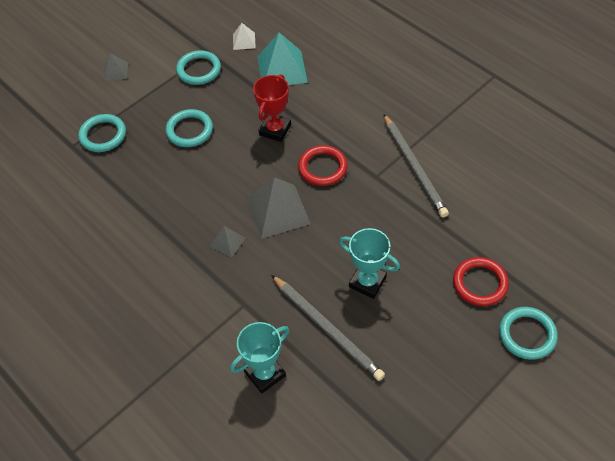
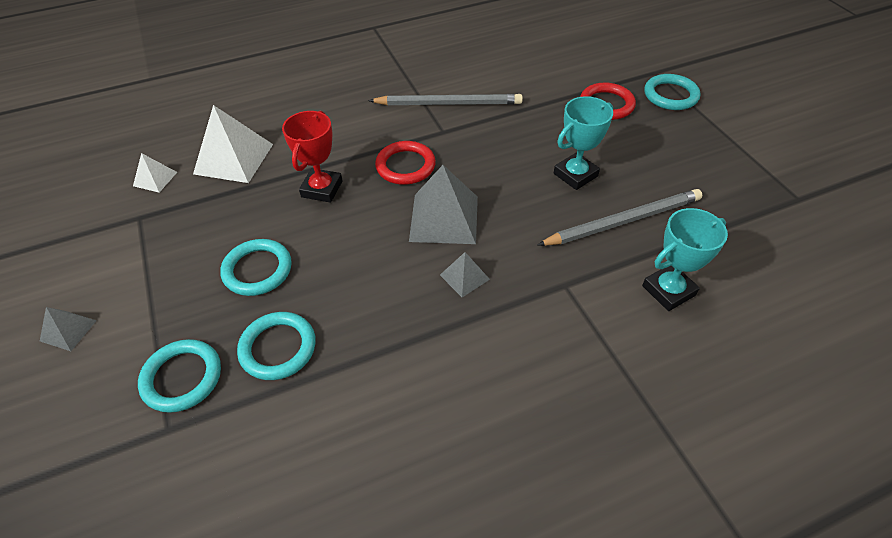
camera: 70 degrees left, 5 degrees down
turquoise ring [176,50,221,85] -> turquoise ring moved to [237,312,316,380]
turquoise trophy [230,322,290,393] -> turquoise trophy turned 75 degrees clockwise [642,208,728,311]
red trophy [253,74,291,142] -> red trophy turned 60 degrees clockwise [282,111,343,203]
turquoise pyramid [257,32,308,85] -> white pyramid [193,105,273,183]

